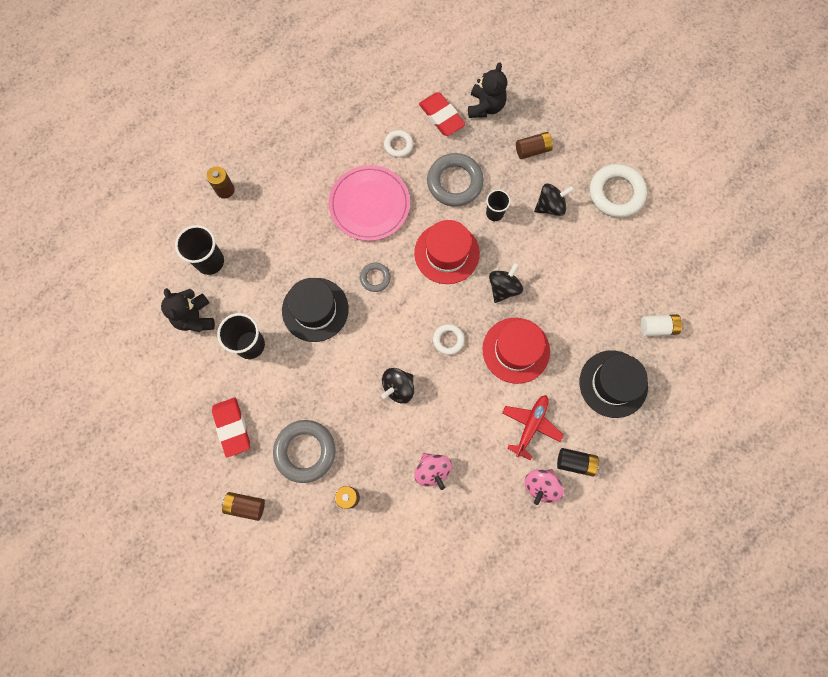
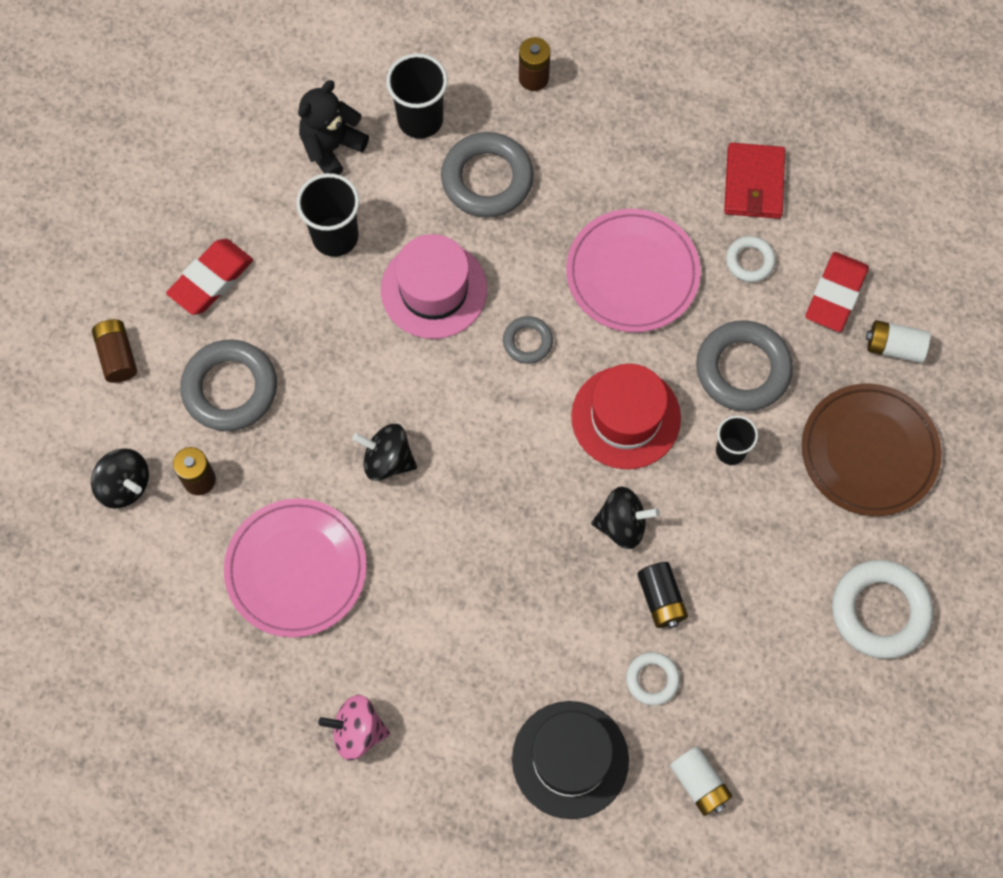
camera: 60 degrees right, 5 degrees down
black hat [282,278,349,342] -> pink hat [381,234,487,339]
pink spinning top [414,453,452,490] -> pink plate [224,498,367,638]
white ring [433,324,465,355] -> white ring moved to [626,652,680,705]
black teddy bear [468,62,507,118] -> white battery [866,320,930,363]
red hat [482,318,550,384] -> none
red plane [502,395,564,460] -> none
brown battery [516,132,553,159] -> brown plate [802,384,942,516]
black spinning top [534,183,574,216] -> black spinning top moved to [91,449,149,509]
black battery [557,448,599,477] -> black battery moved to [637,562,688,628]
none -> grey ring [441,132,534,218]
none -> red wallet [724,143,785,219]

